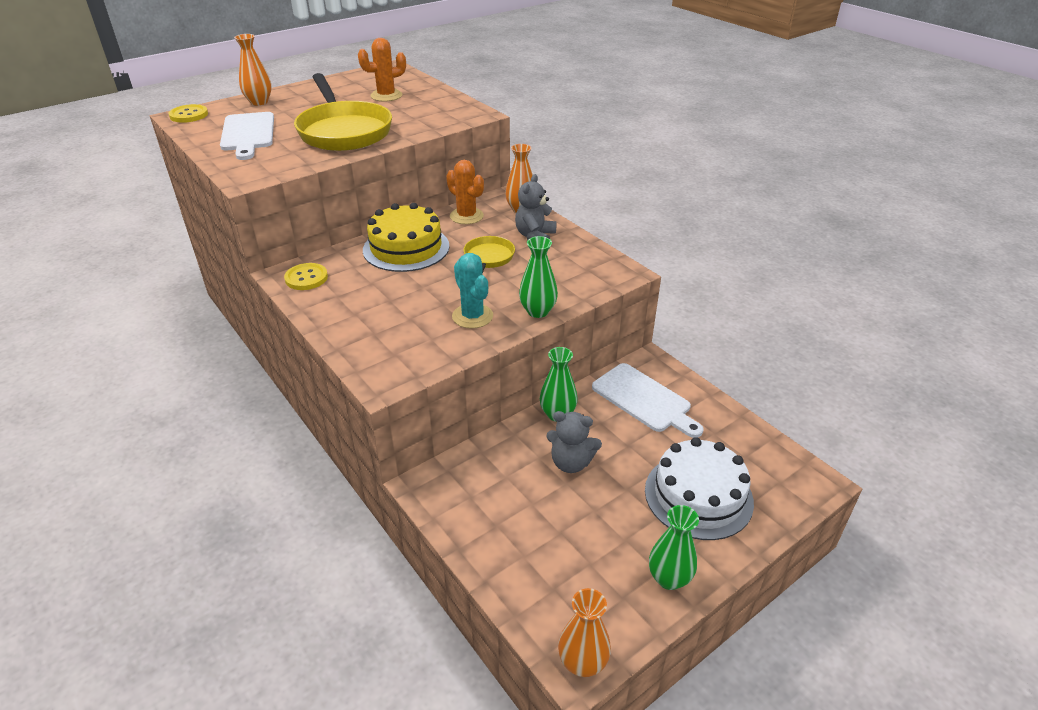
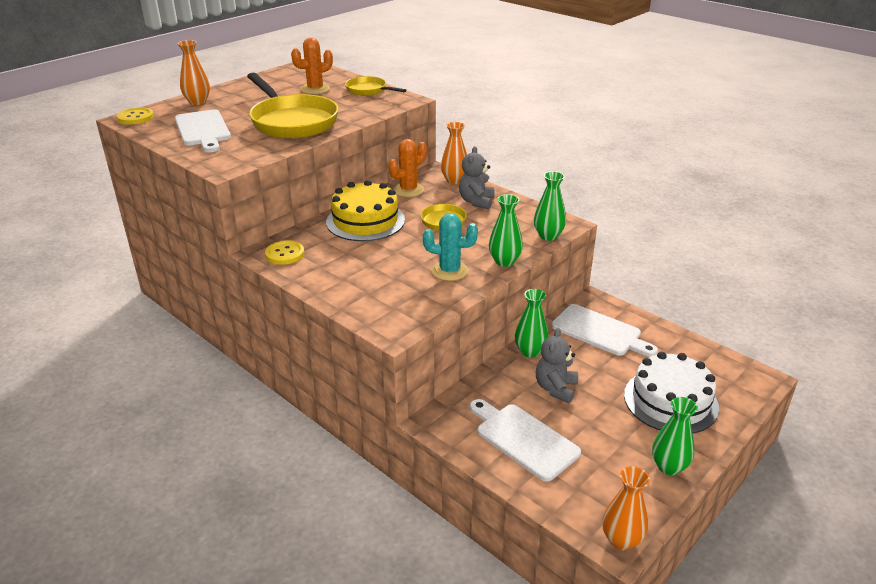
camera: 10 degrees left, 5 degrees down
orange cactus [446,160,484,224] -> orange cactus turned 75 degrees counterclockwise [389,139,427,197]
turquoise cactus [452,253,493,329] -> turquoise cactus turned 45 degrees counterclockwise [423,213,478,281]
grey teddy bear [546,411,602,473] -> grey teddy bear turned 105 degrees clockwise [536,328,578,403]
none -> yellow pan [345,76,406,96]
none -> white cutting board [470,399,581,482]
none -> green vase [534,171,566,241]

